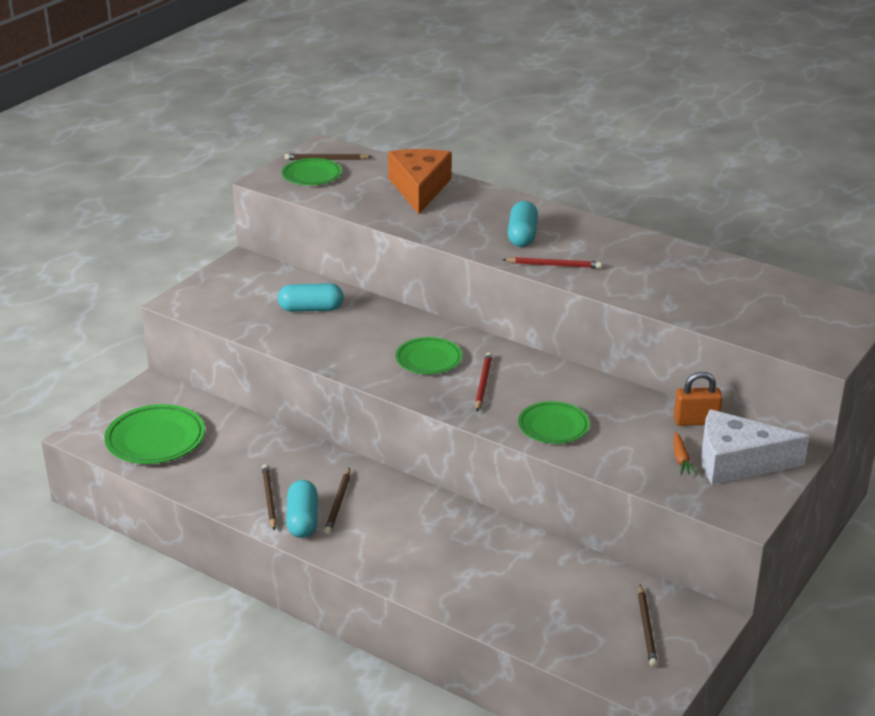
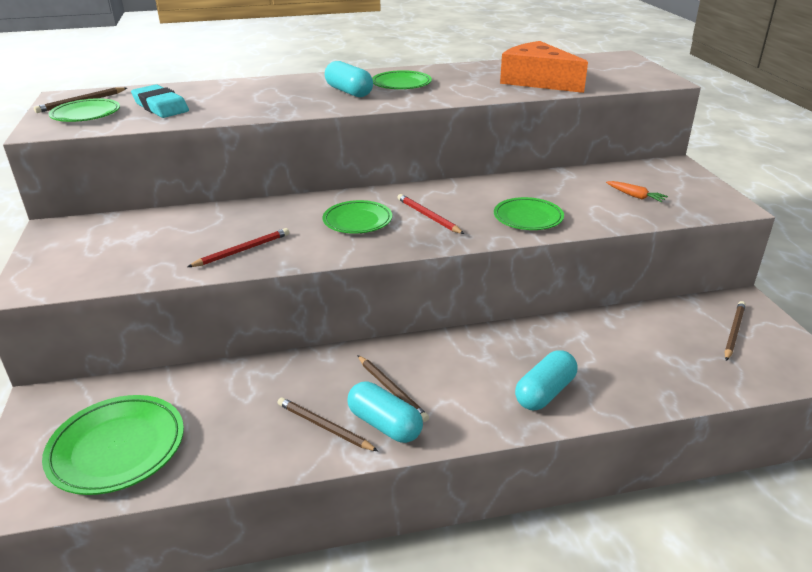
camera: 45 degrees left, 0 degrees up
turquoise capsule [278,283,344,312] -> turquoise capsule moved to [515,350,578,410]
orange cheese [388,149,452,214] -> orange cheese moved to [500,41,588,93]
red pencil [502,257,602,268] -> red pencil moved to [187,228,289,267]
brown pencil [638,585,658,667] -> brown pencil turned 105 degrees counterclockwise [724,301,746,361]
orange padlock [674,372,722,426] -> none
white cheese [701,409,809,484] -> none
none -> turquoise eraser [131,84,189,118]
none -> green plate [372,70,432,89]

